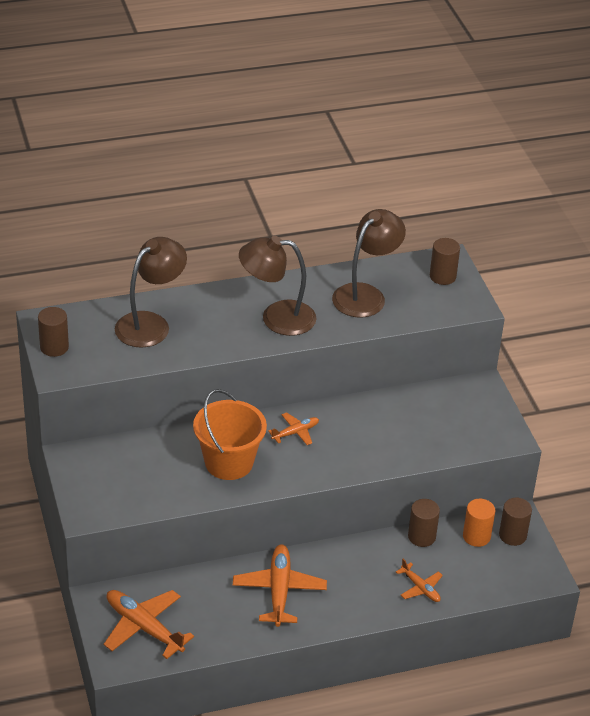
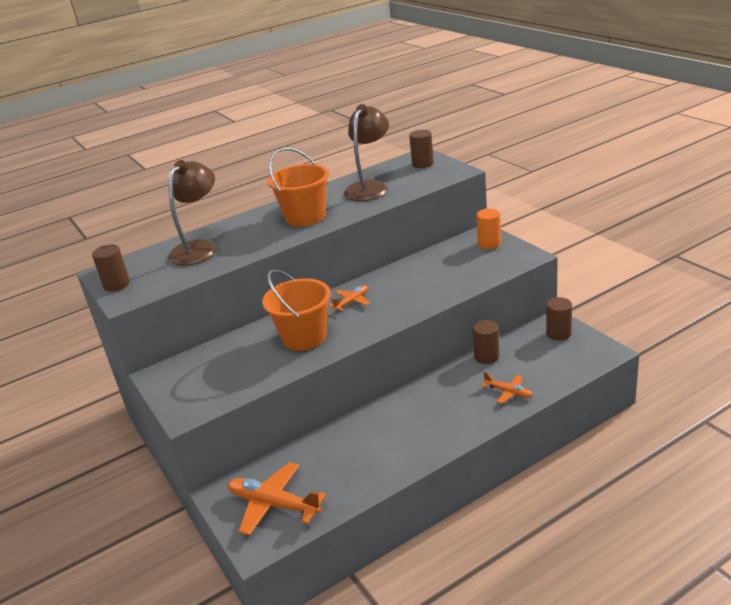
camera: 10 degrees left, 10 degrees down
orange plane [233,544,327,627] -> none
brown lamp [239,236,316,336] -> orange bucket [267,148,329,227]
orange cylinder [463,499,495,547] -> orange cylinder moved to [476,209,501,249]

